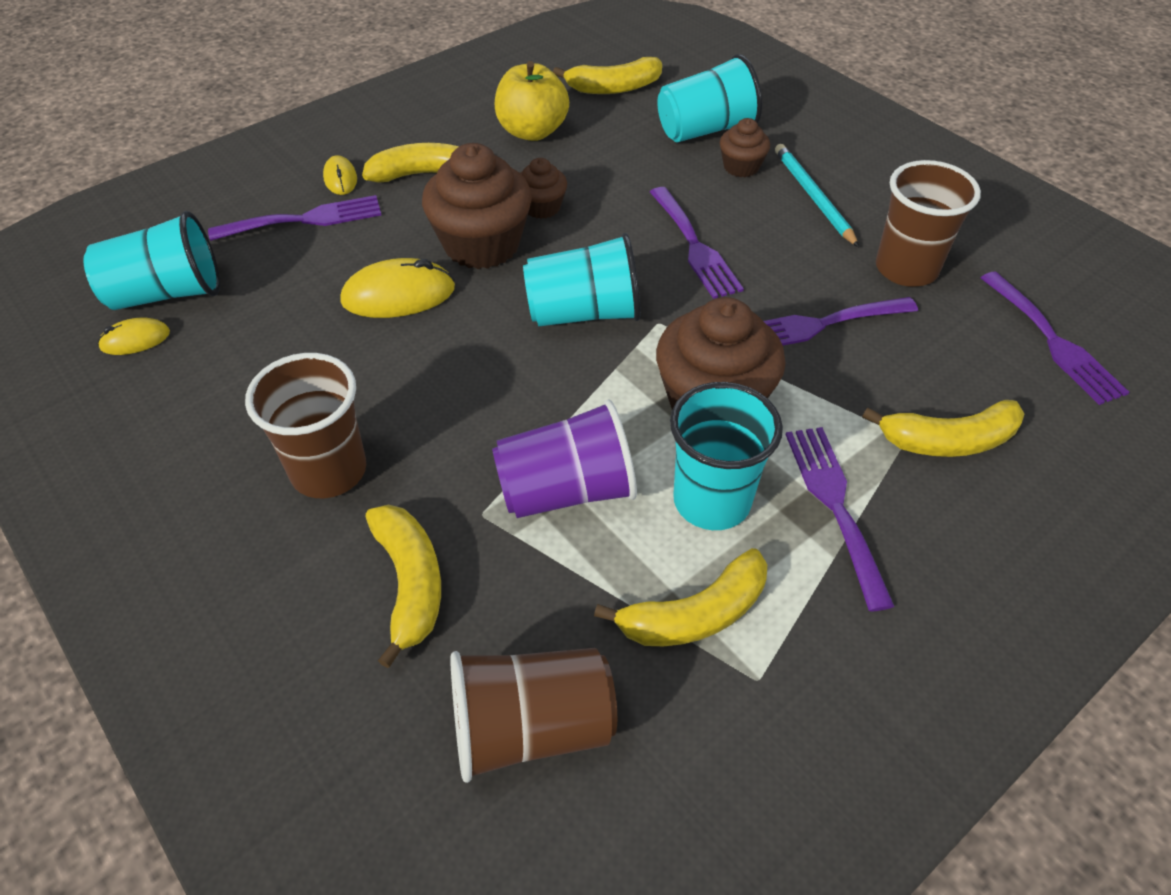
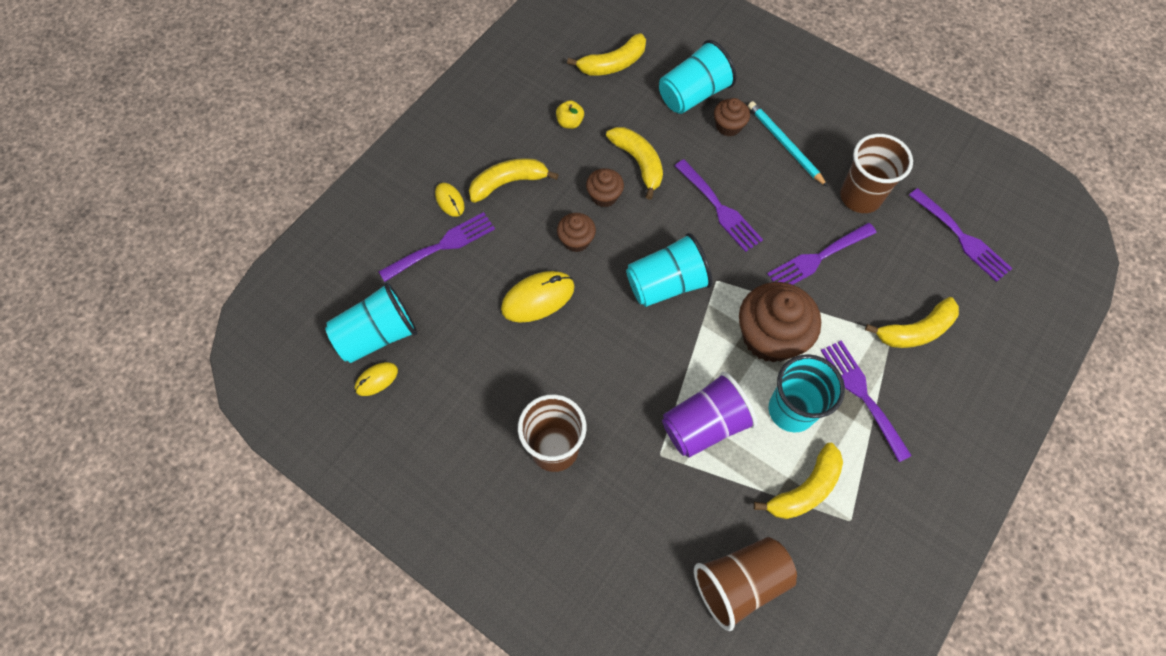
camera: 15 degrees left, 15 degrees up
yellow banana [366,505,441,668] -> yellow banana moved to [606,127,663,200]
brown cupcake [422,143,532,269] -> brown cupcake [557,213,596,252], size x0.51
yellow apple [495,61,569,141] -> yellow apple [556,100,584,129], size x0.51

